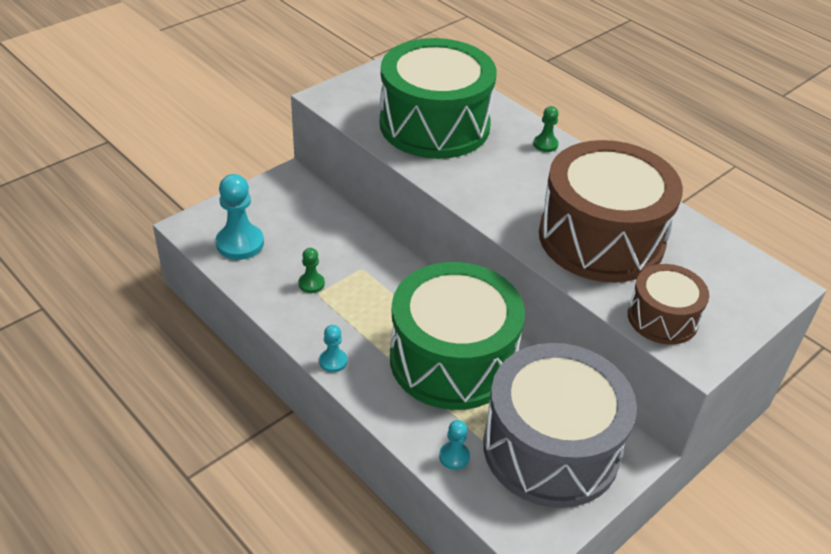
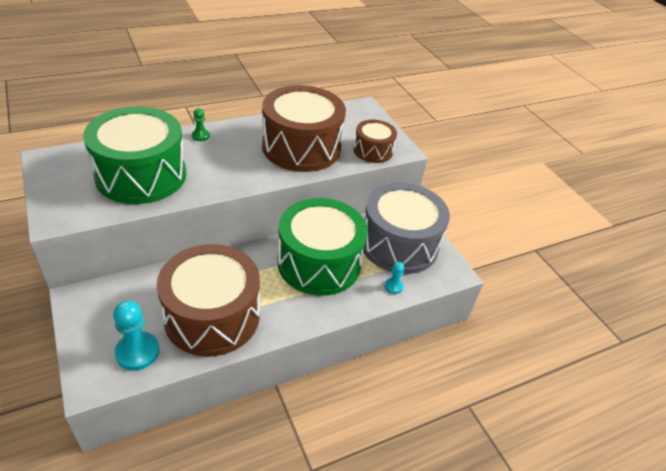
camera: 75 degrees left, 0 degrees up
green pawn [298,248,325,293] -> brown drum [157,244,260,357]
turquoise pawn [319,325,347,372] -> none

